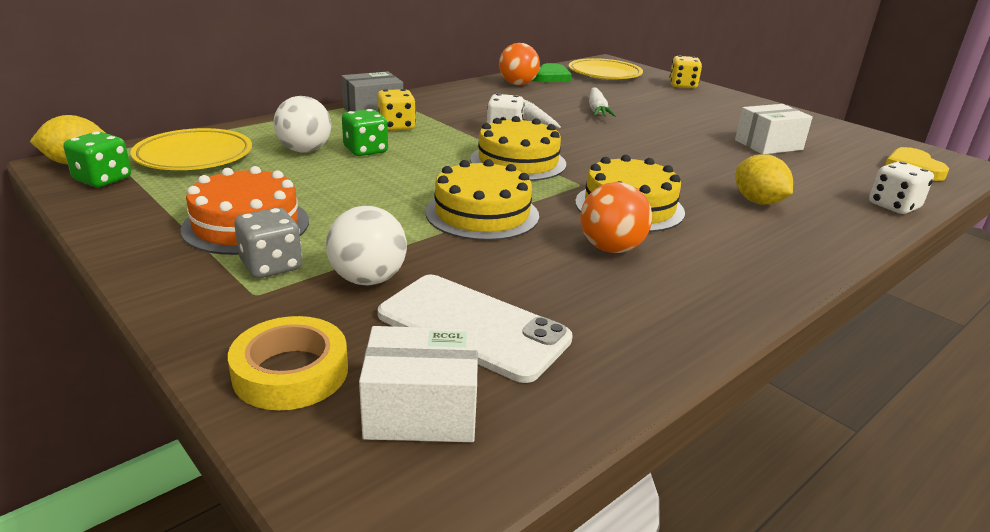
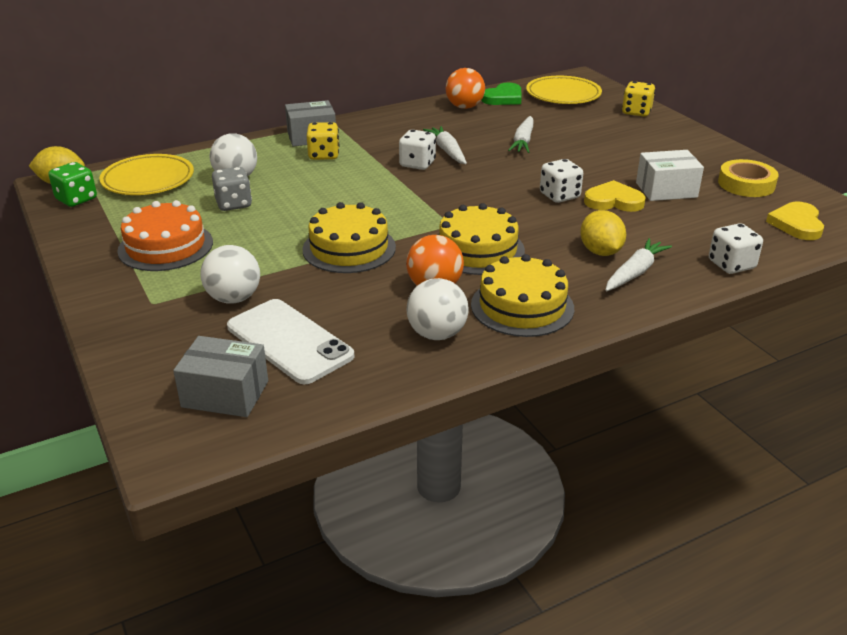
camera: 15 degrees right, 5 degrees up
yellow tape [228,316,348,410] -> yellow tape moved to [718,159,779,197]
grey dice [234,208,302,278] -> grey dice moved to [212,167,252,211]
green dice [342,109,388,156] -> none
white box [359,326,478,442] -> grey box [173,336,268,417]
yellow cake [470,116,566,181] -> yellow cake moved to [471,254,574,337]
none -> white ball [407,278,469,340]
none -> white dice [540,159,583,203]
none -> yellow heart [584,180,646,212]
none -> white carrot [605,238,672,291]

